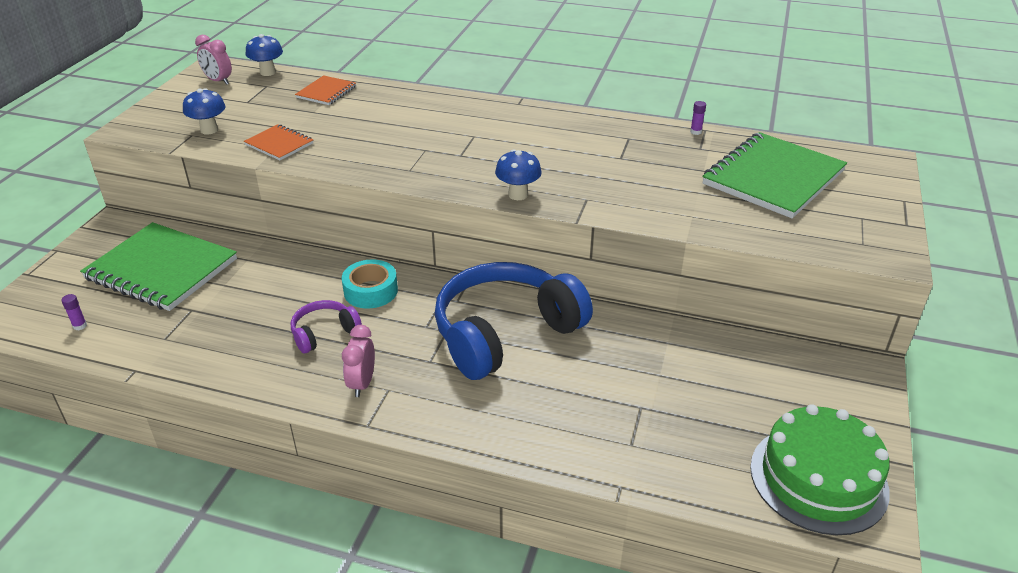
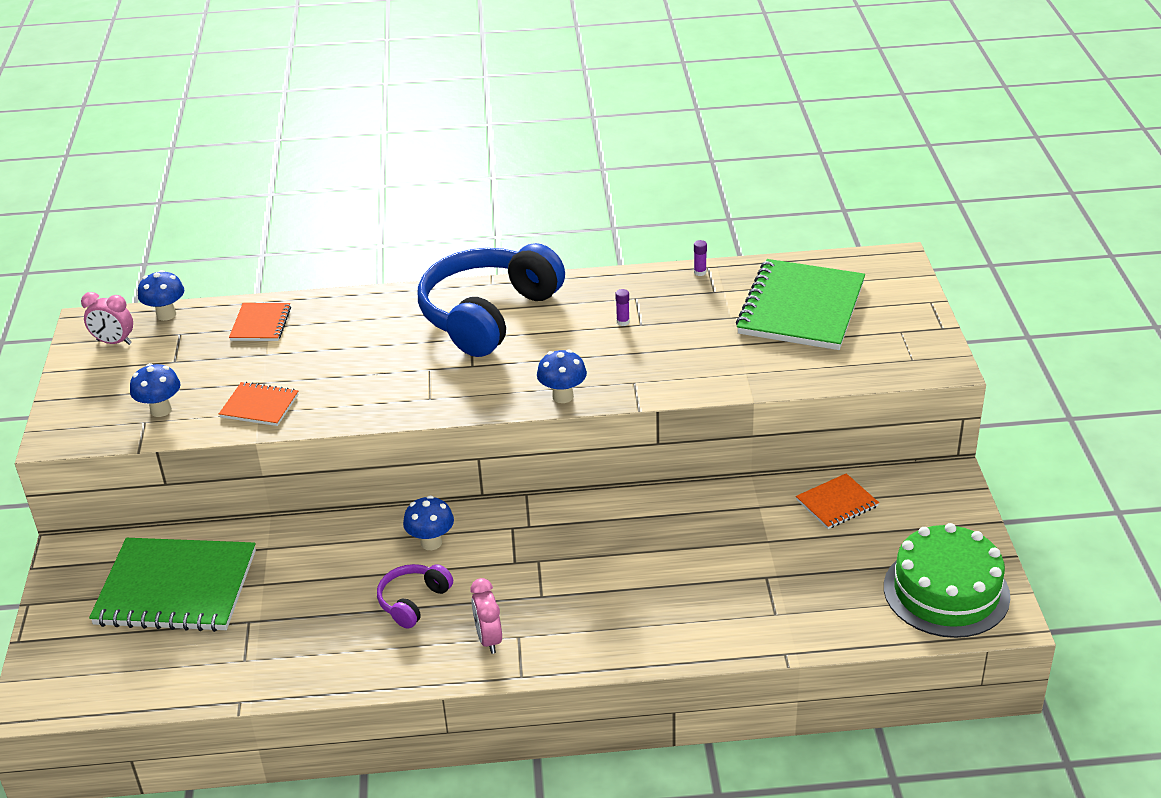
camera: 20 degrees left, 0 degrees up
purple glue stick [61,294,87,330] -> purple glue stick moved to [615,289,630,326]
turquoise tape [342,259,398,309] -> blue mushroom [403,496,454,550]
blue headphones [435,262,593,380] -> blue headphones moved to [418,243,565,357]
none -> orange notebook [796,473,879,529]

